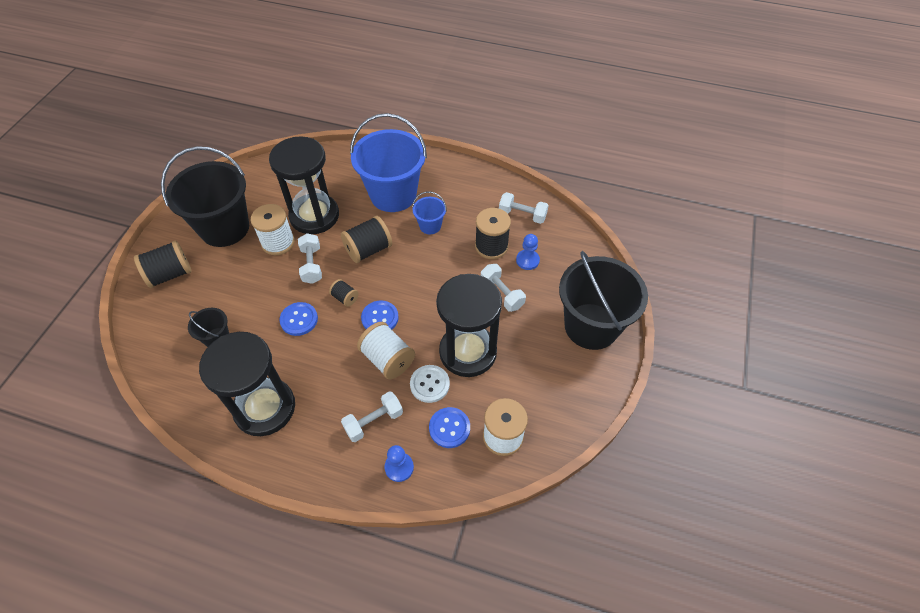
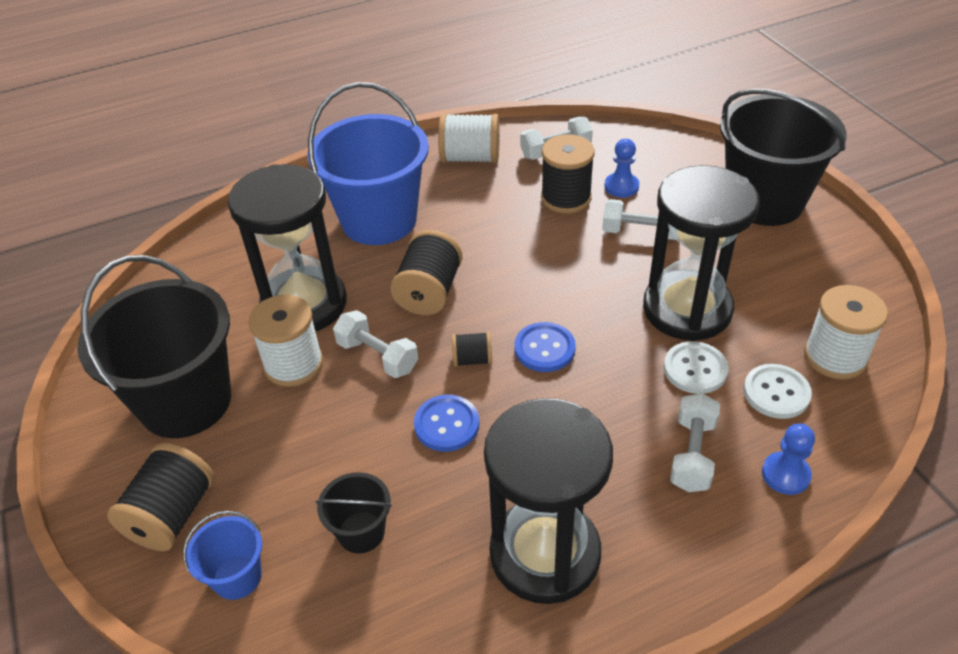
camera: 40 degrees left, 10 degrees down
white spool [357,322,415,379] -> white spool moved to [438,113,500,163]
blue bucket [412,191,447,234] -> blue bucket moved to [183,511,262,600]
blue button [429,407,470,448] -> white button [744,364,812,419]

